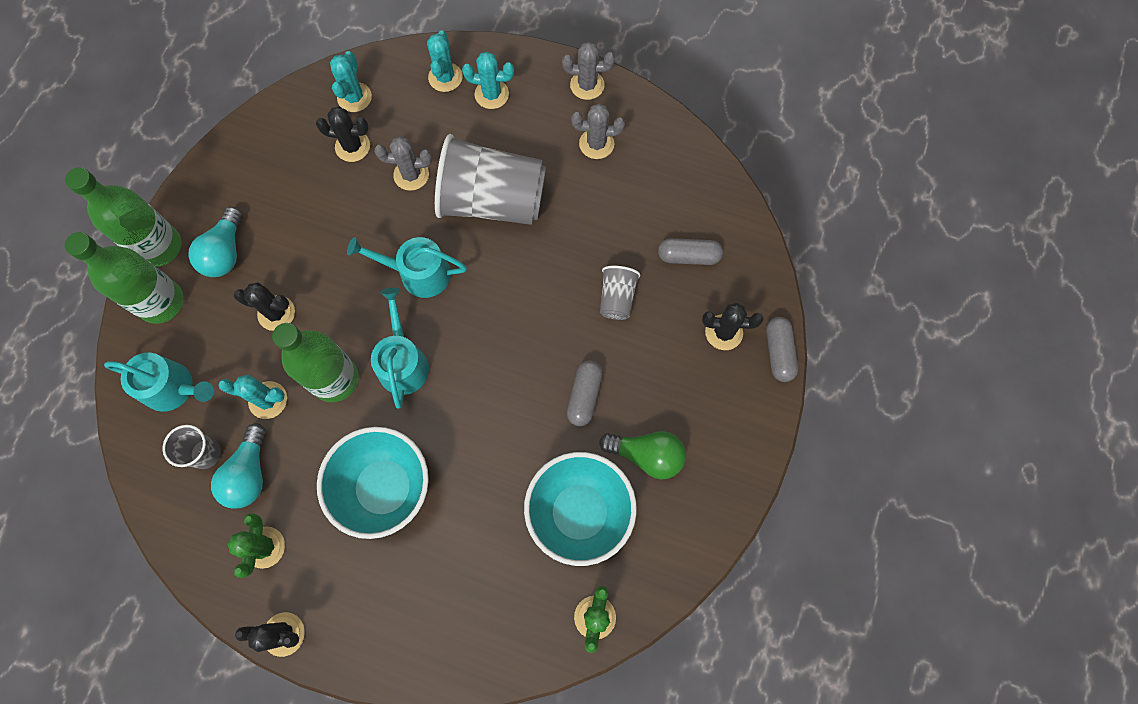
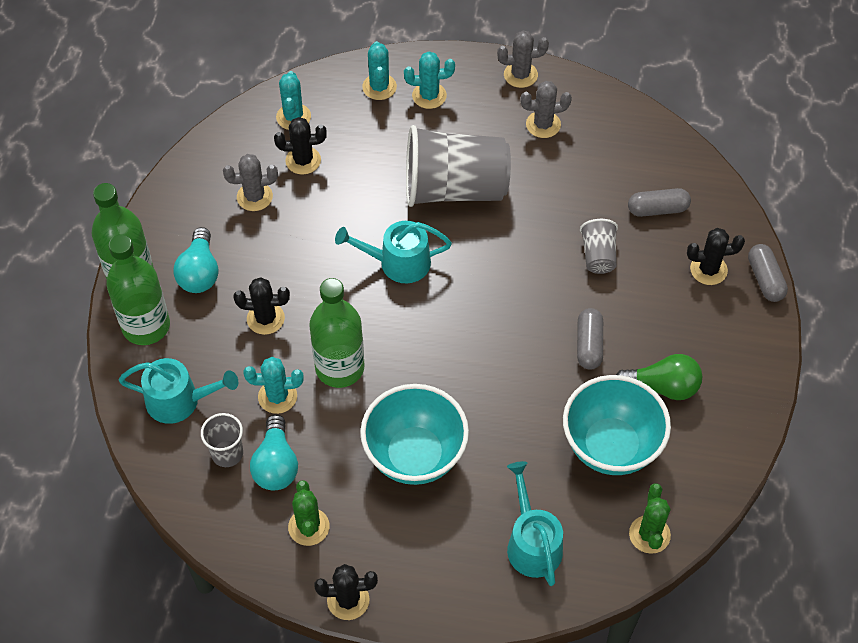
camera: 10 degrees left, 15 degrees down
turquoise watering can [371,287,429,409] -> turquoise watering can moved to [507,461,563,586]
grey cactus [374,136,432,191] -> grey cactus moved to [223,154,278,211]

